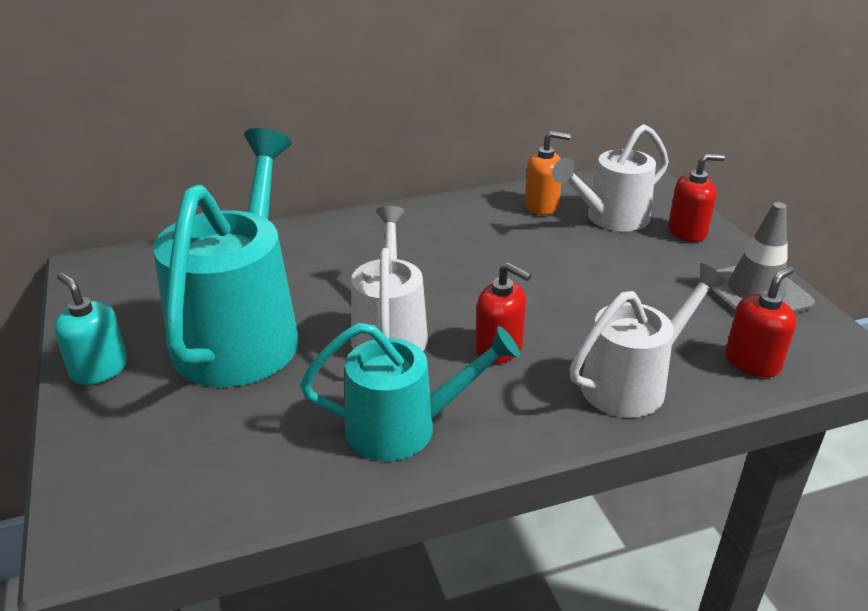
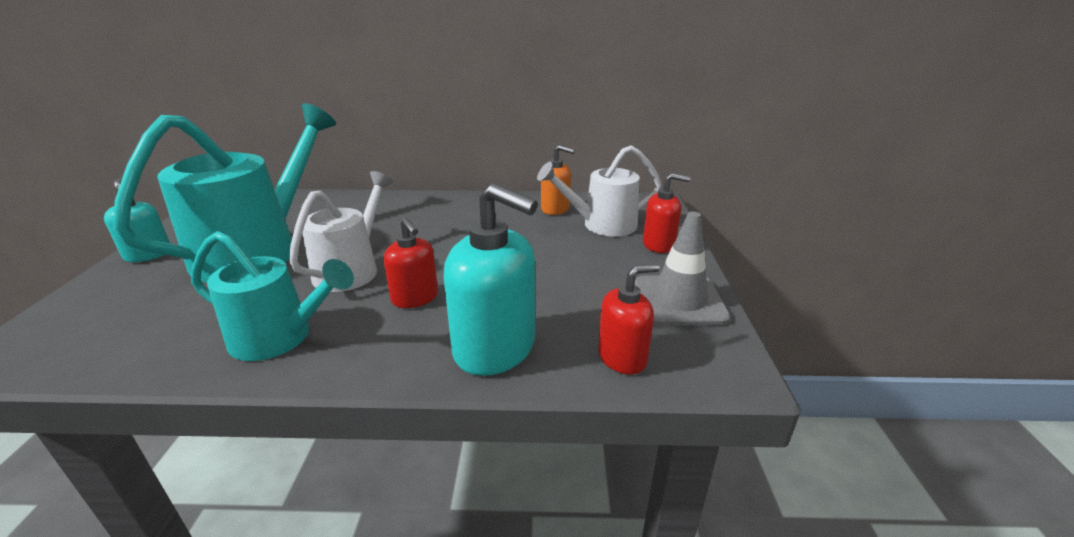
camera: 20 degrees right, 5 degrees down
white watering can [569,263,728,418] -> turquoise soap dispenser [444,183,538,376]

